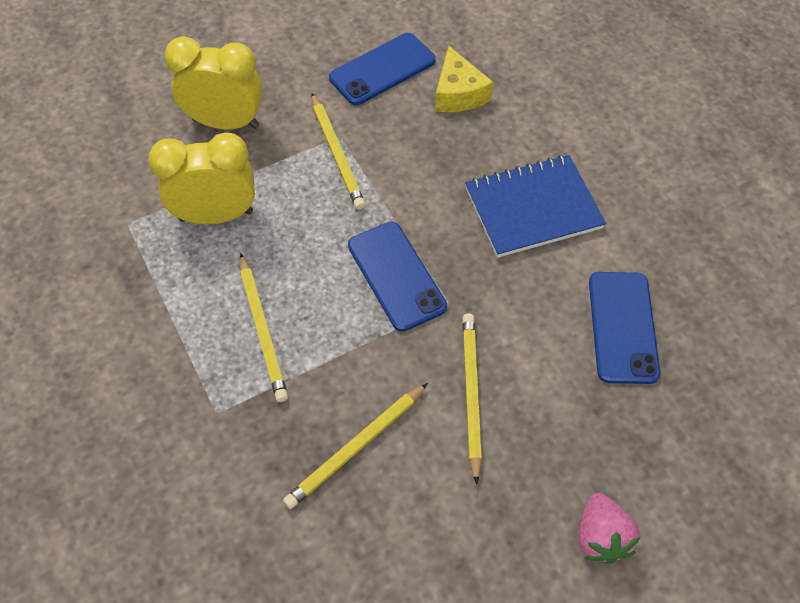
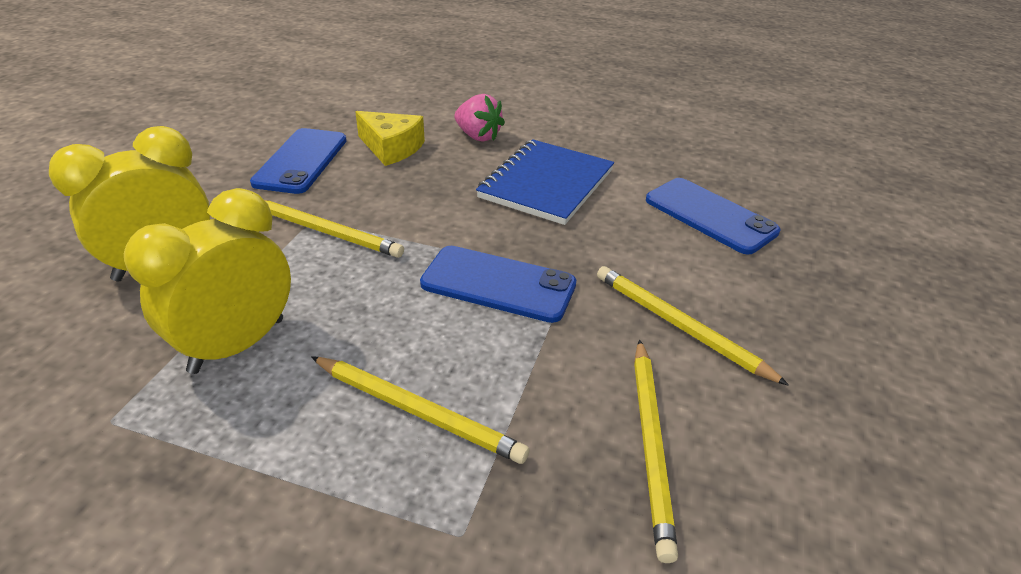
camera: 45 degrees left, 20 degrees down
pink strawberry [578,493,640,564] -> pink strawberry moved to [454,94,505,142]

